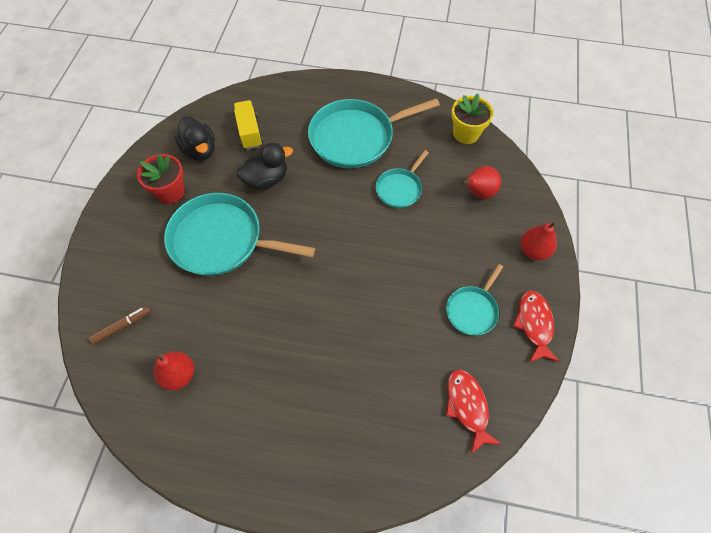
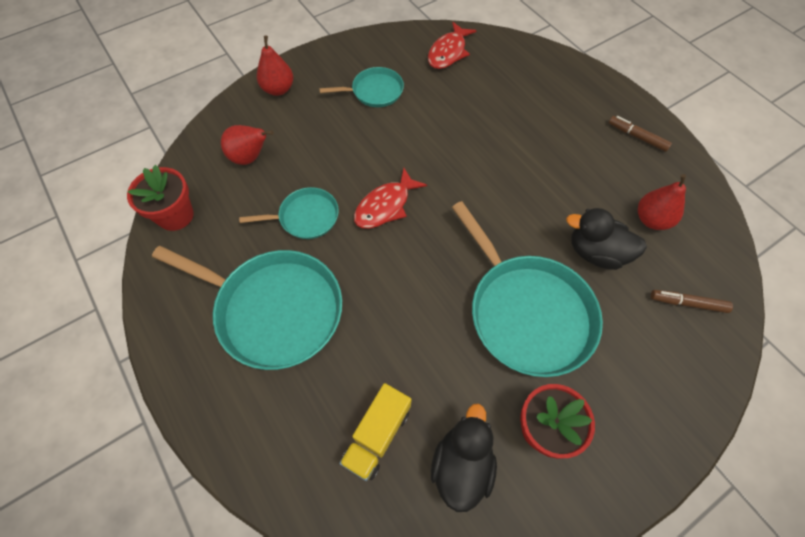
camera: 135 degrees left, 0 degrees up
black duck [237,143,293,190] -> black duck moved to [566,208,647,270]
yellow flower pot [451,94,493,144] -> red flower pot [127,165,194,231]
red fish [513,291,560,363] -> red fish moved to [354,168,427,228]
none -> brown marker [609,116,672,152]

